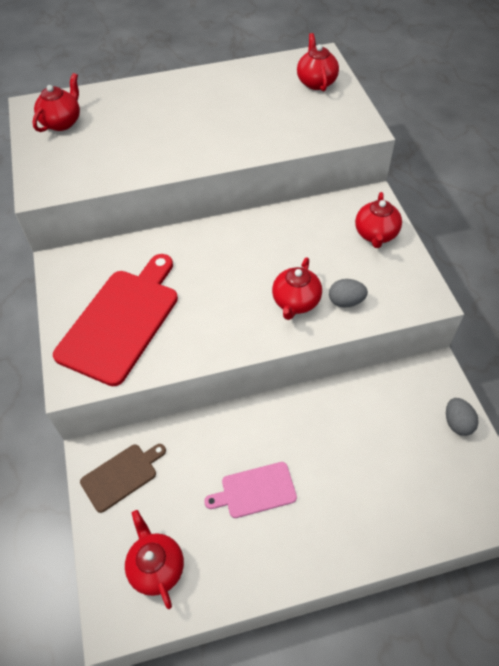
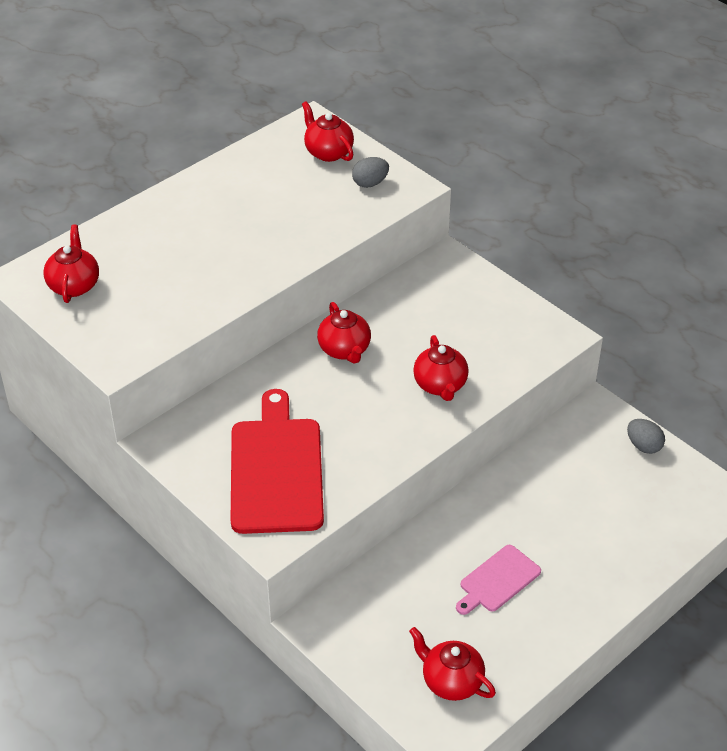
camera: 30 degrees left, 10 degrees down
brown cutting board [80,444,166,513] -> none
grey egg [329,279,368,307] -> grey egg moved to [352,157,389,188]
red teapot [355,192,402,248] -> red teapot moved to [317,302,371,364]

